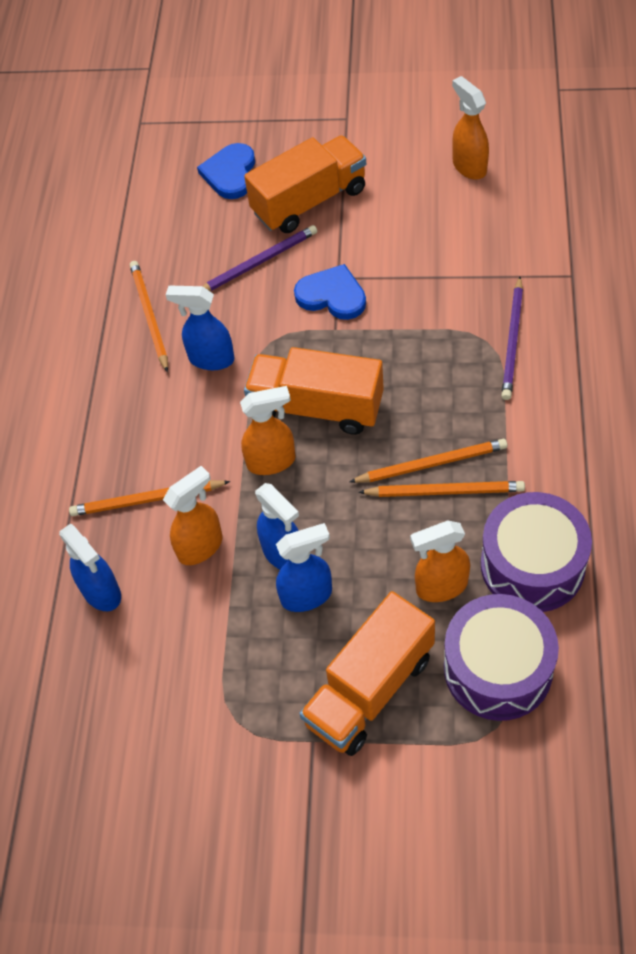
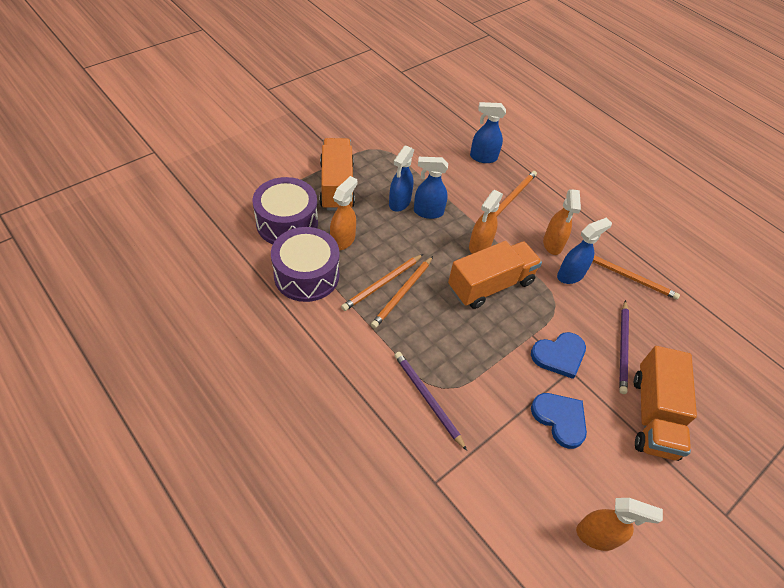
camera: 125 degrees right, 5 degrees down
orange spray bottle [163,466,223,565] -> orange spray bottle moved to [543,189,581,255]
blue heart [197,143,255,199] -> blue heart moved to [531,393,587,449]

